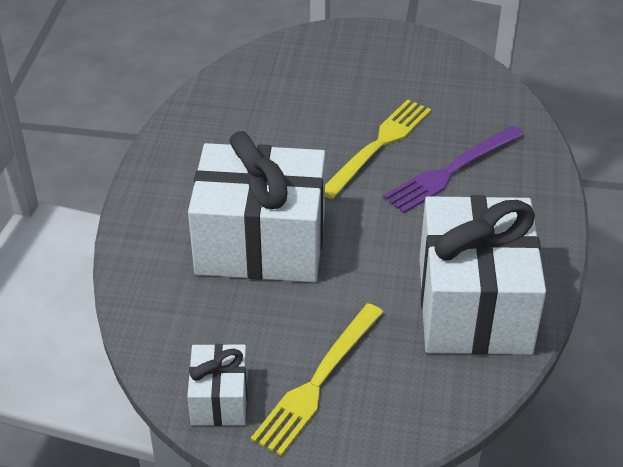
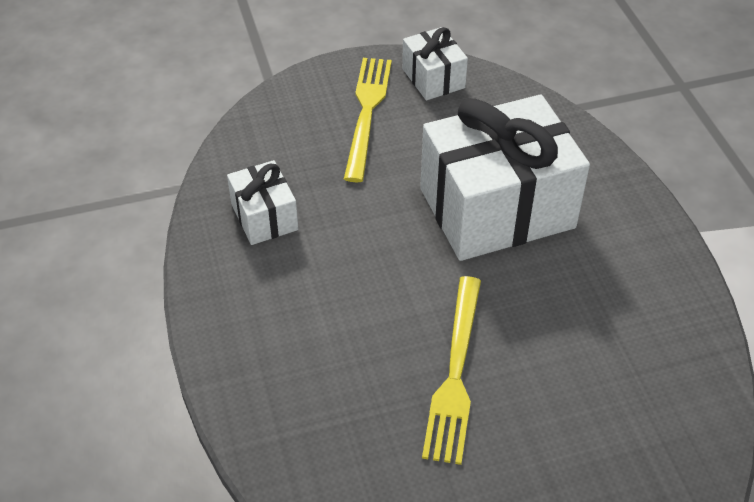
camera: 155 degrees right, 5 degrees up
purple fork [383,126,524,214] -> none
white gift [419,195,546,355] -> white gift [227,160,298,245], size x0.48

